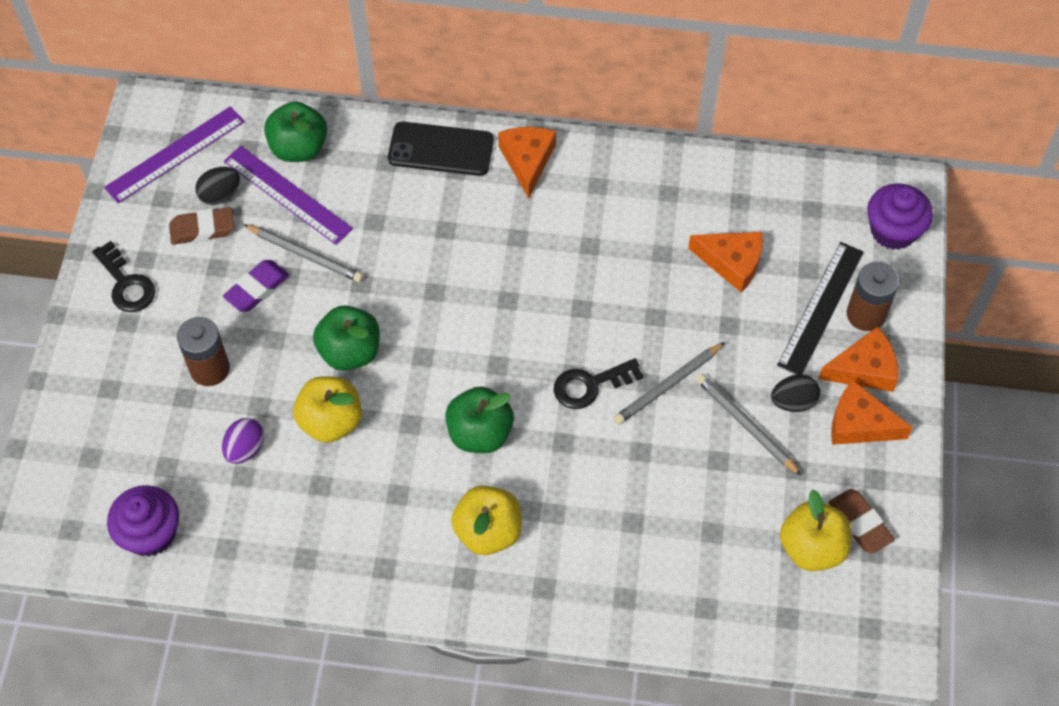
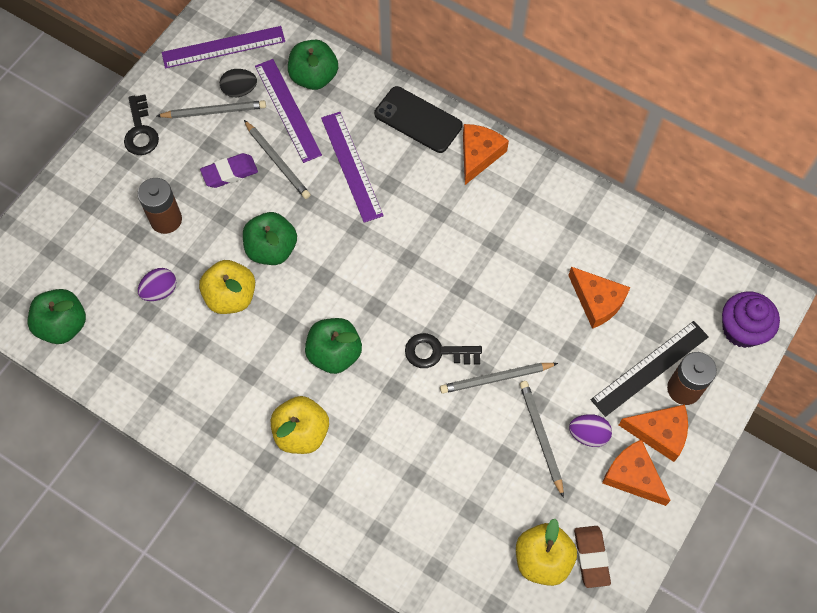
camera: 25 degrees right, 5 degrees up
purple cupcake [107,485,179,557] -> green apple [27,289,86,344]
brown eraser [169,207,234,245] -> grey pencil [157,100,266,118]
black egg [771,374,820,412] -> purple egg [569,414,612,447]
none -> purple ruler [321,112,383,223]

